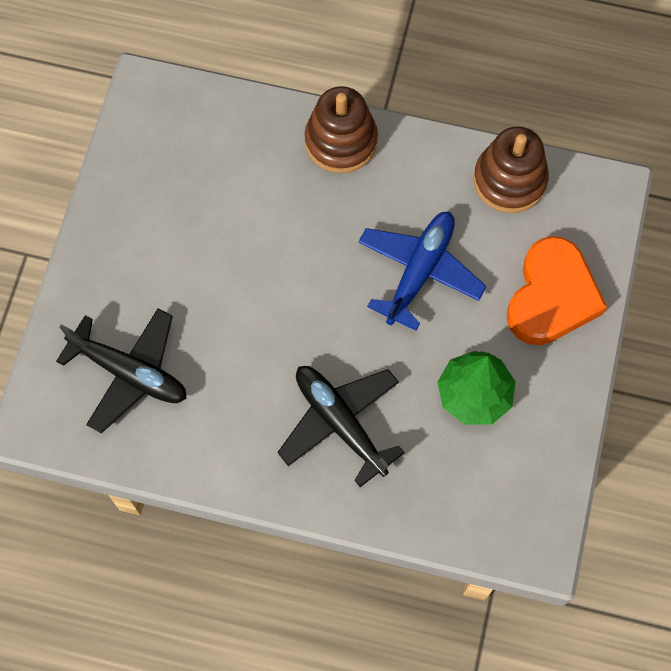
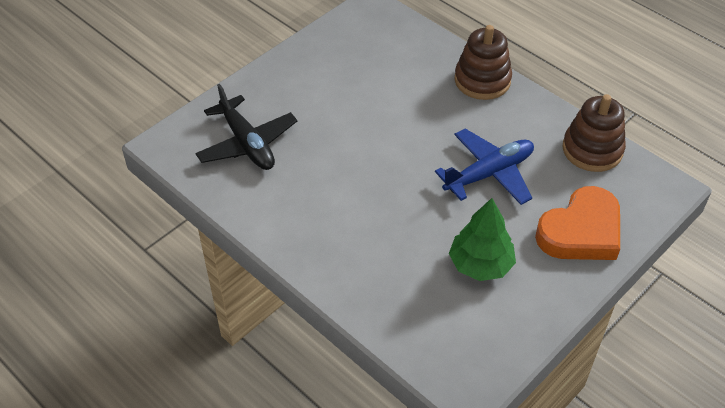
camera: 30 degrees right, 20 degrees down
black plane [277,366,405,487] -> none

